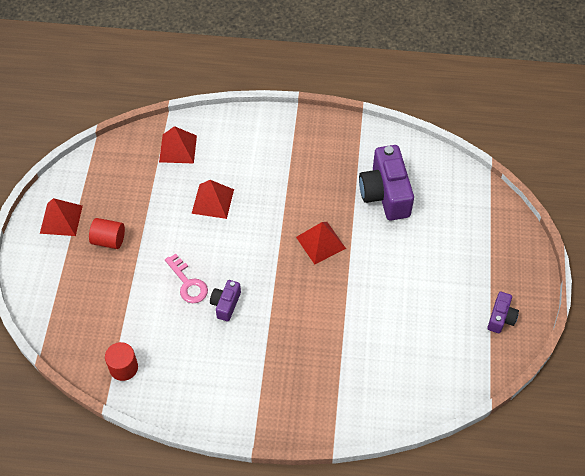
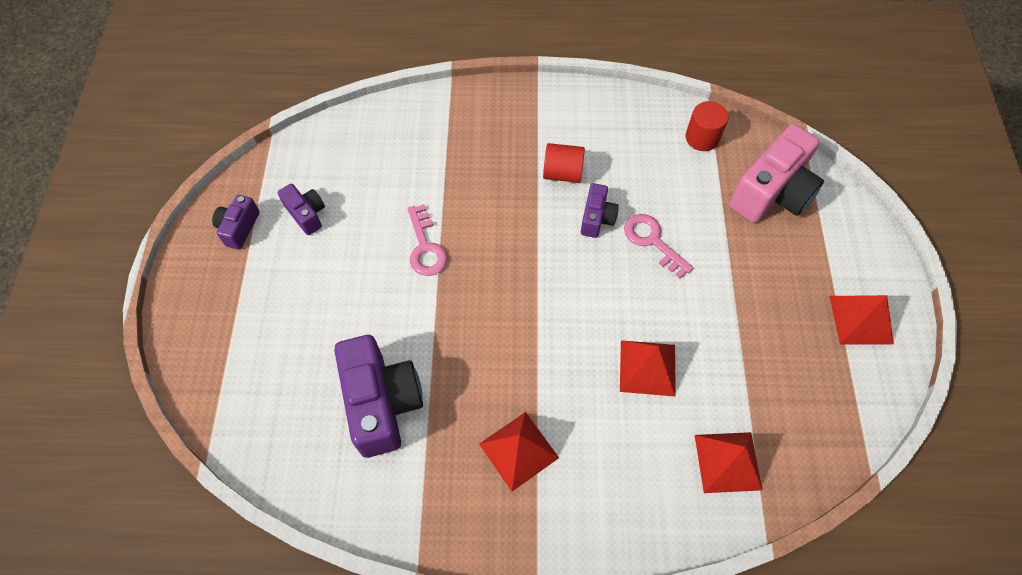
camera: 175 degrees right, 5 degrees up
red cylinder [89,218,125,249] -> red cylinder moved to [543,143,585,183]
red pyramid [296,222,346,265] -> red pyramid moved to [479,412,559,491]
none -> purple camera [278,184,325,235]
none -> pink key [407,204,448,276]
none -> pink camera [729,124,824,223]

